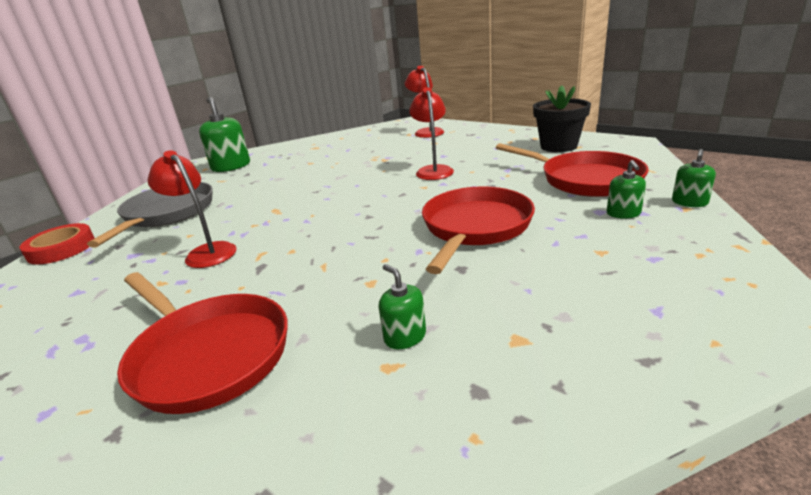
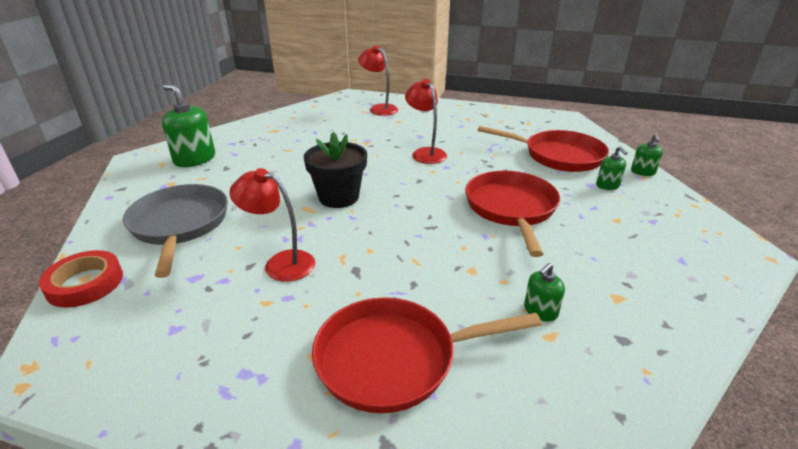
camera: 25 degrees left, 5 degrees up
red pan [117,272,288,414] -> red pan turned 150 degrees clockwise [312,297,542,413]
green soap dispenser [379,264,426,349] -> green soap dispenser turned 75 degrees counterclockwise [524,263,565,321]
black flower pot [533,85,591,152] -> black flower pot moved to [304,132,367,208]

